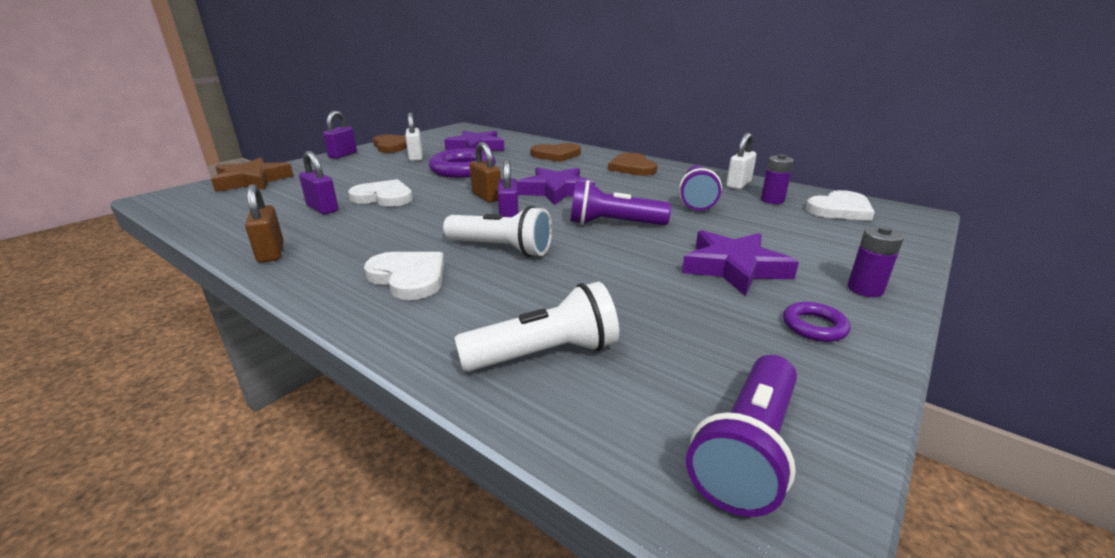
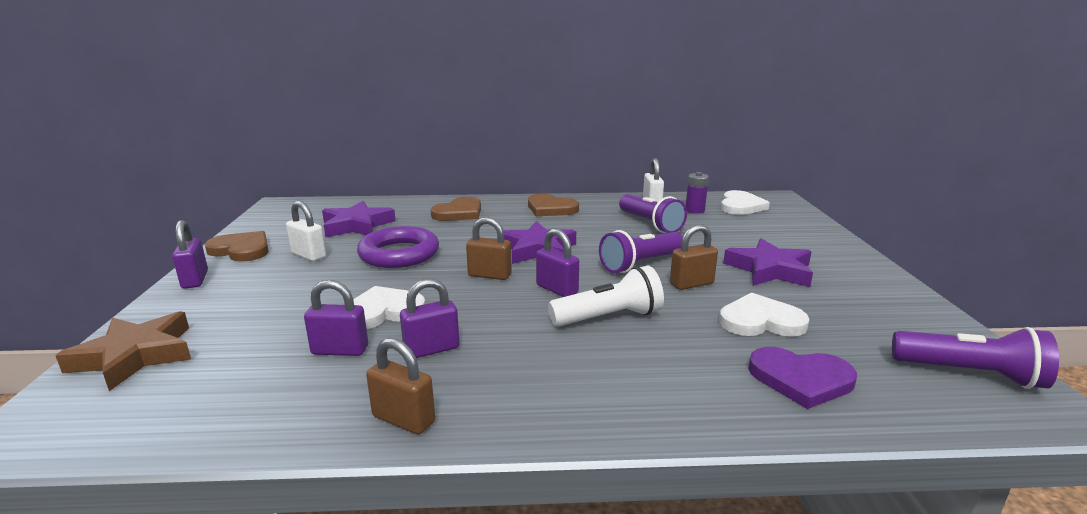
camera: 40 degrees left, 5 degrees down
white heart [364,252,444,300] -> white heart moved to [719,292,810,337]
white flashlight [454,281,619,372] -> purple heart [748,347,857,409]
purple flashlight [686,355,797,517] -> purple flashlight turned 60 degrees counterclockwise [892,327,1059,389]
purple ring [783,302,850,342] -> none
purple battery [847,226,904,297] -> none
none -> purple padlock [400,279,460,358]
none -> brown padlock [670,224,718,290]

